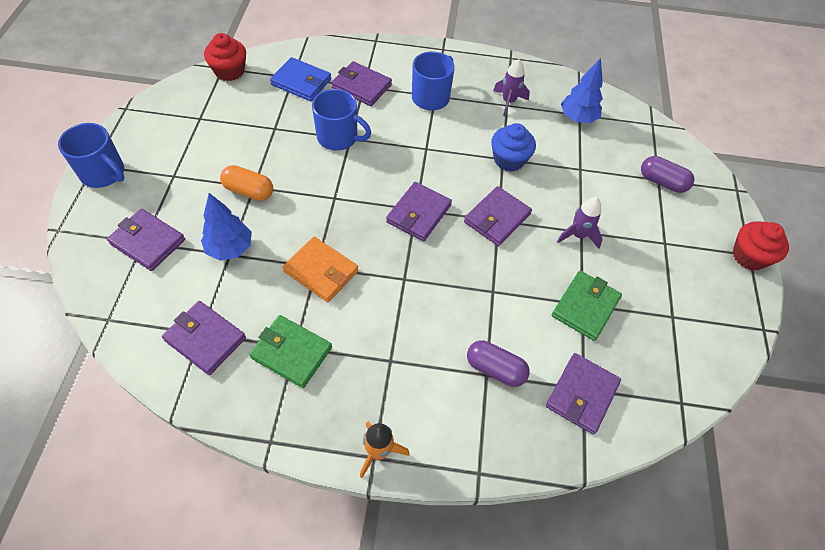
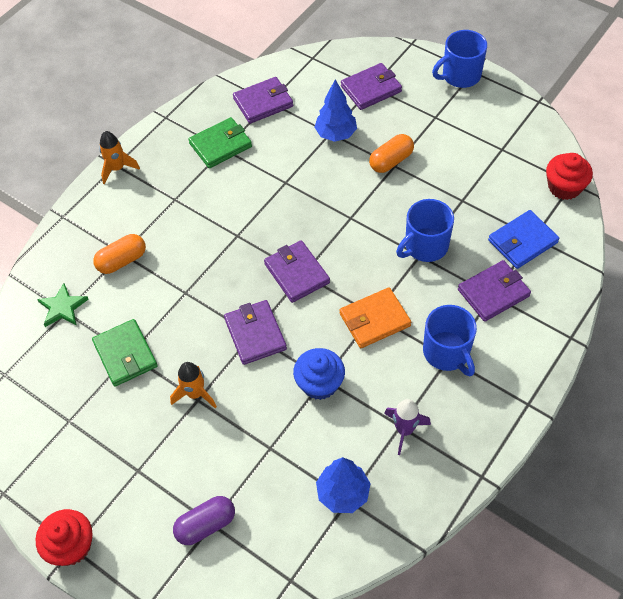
camera: 125 degrees right, 0 degrees up
orange wallet [283,237,358,302] -> orange wallet moved to [340,287,411,348]
purple capsule [467,341,530,387] -> orange capsule [93,234,146,274]
purple wallet [546,353,621,434] -> green star [37,283,89,327]
purple rocket [557,197,603,249] -> orange rocket [170,362,217,408]

